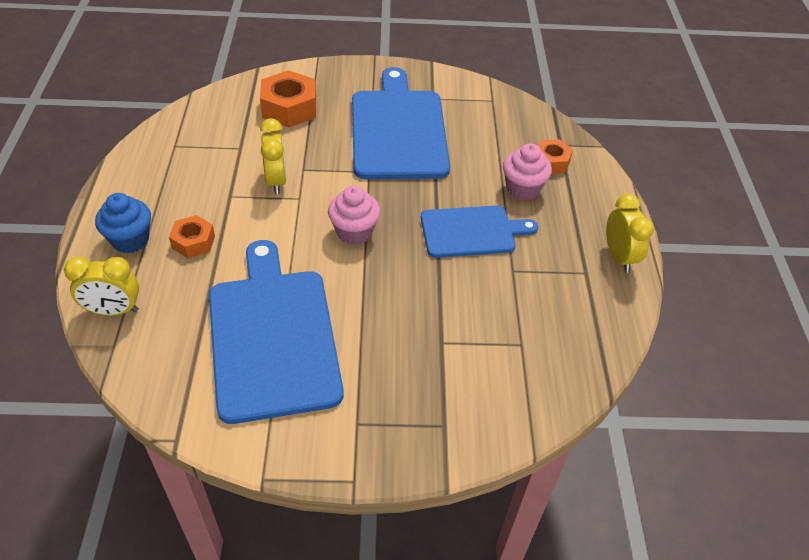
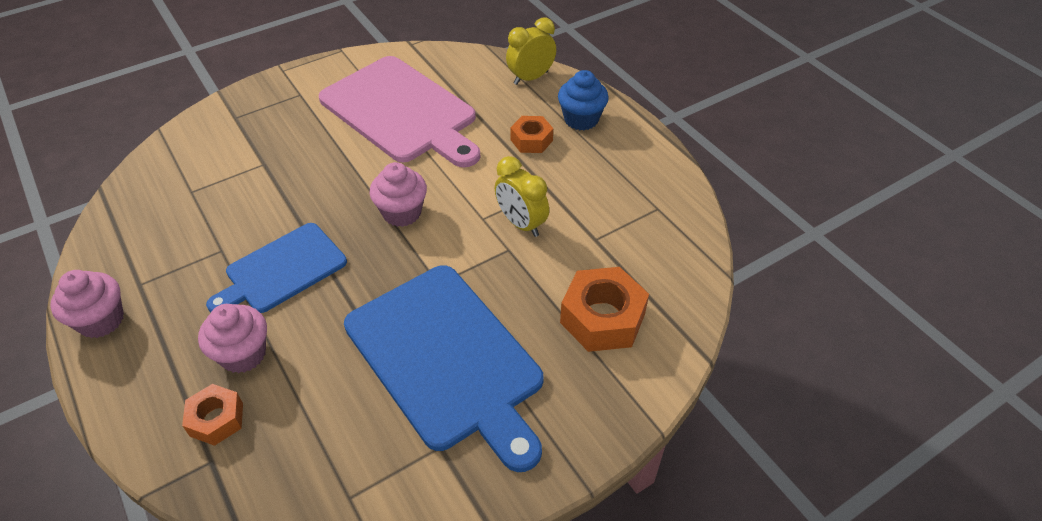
camera: 150 degrees right, 0 degrees up
blue cutting board [209,240,344,424] -> pink cutting board [319,56,480,167]
yellow clock [606,194,654,273] -> pink cupcake [50,270,124,338]

